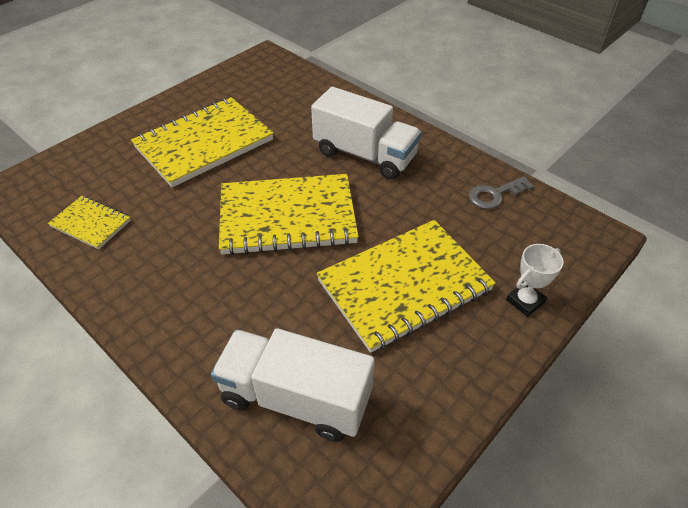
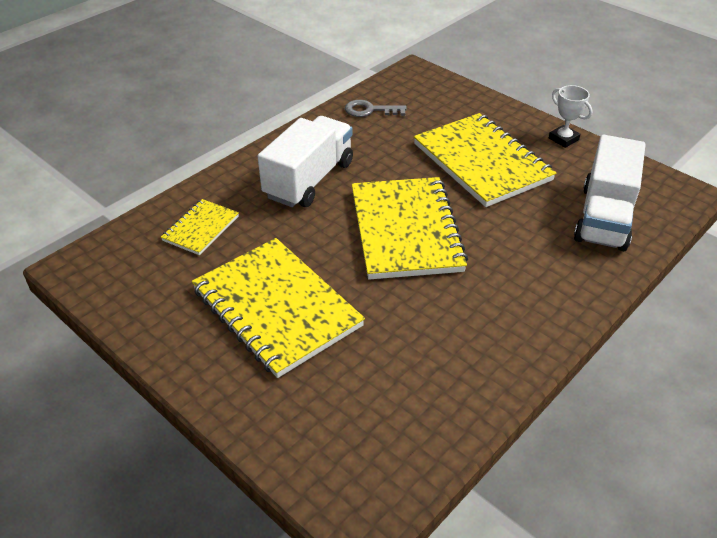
camera: 90 degrees left, 5 degrees down
yellow notebook [48,196,131,250] -> yellow notebook moved to [161,199,239,255]
grey key [469,176,534,209] -> grey key turned 120 degrees clockwise [345,100,407,117]
white trophy [506,244,564,317] -> white trophy moved to [549,85,593,148]

